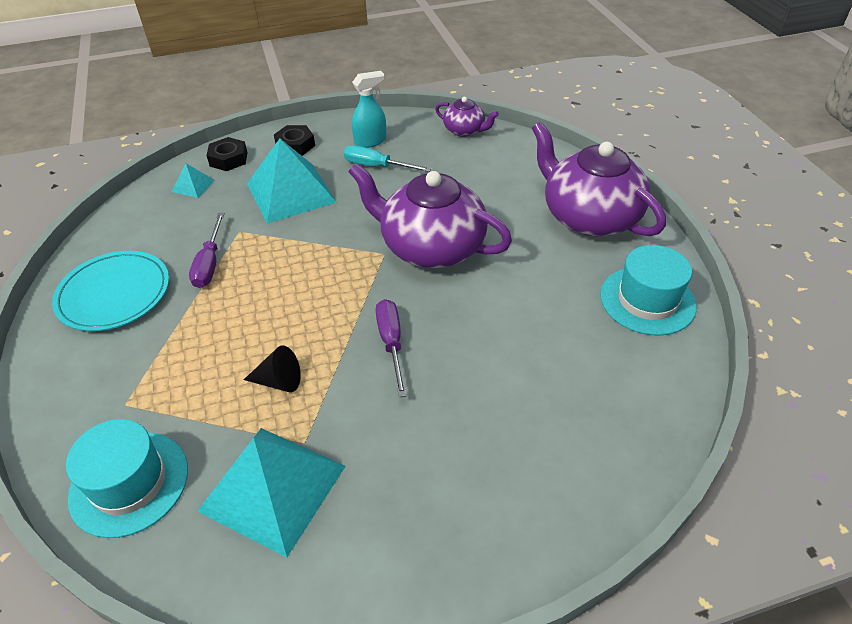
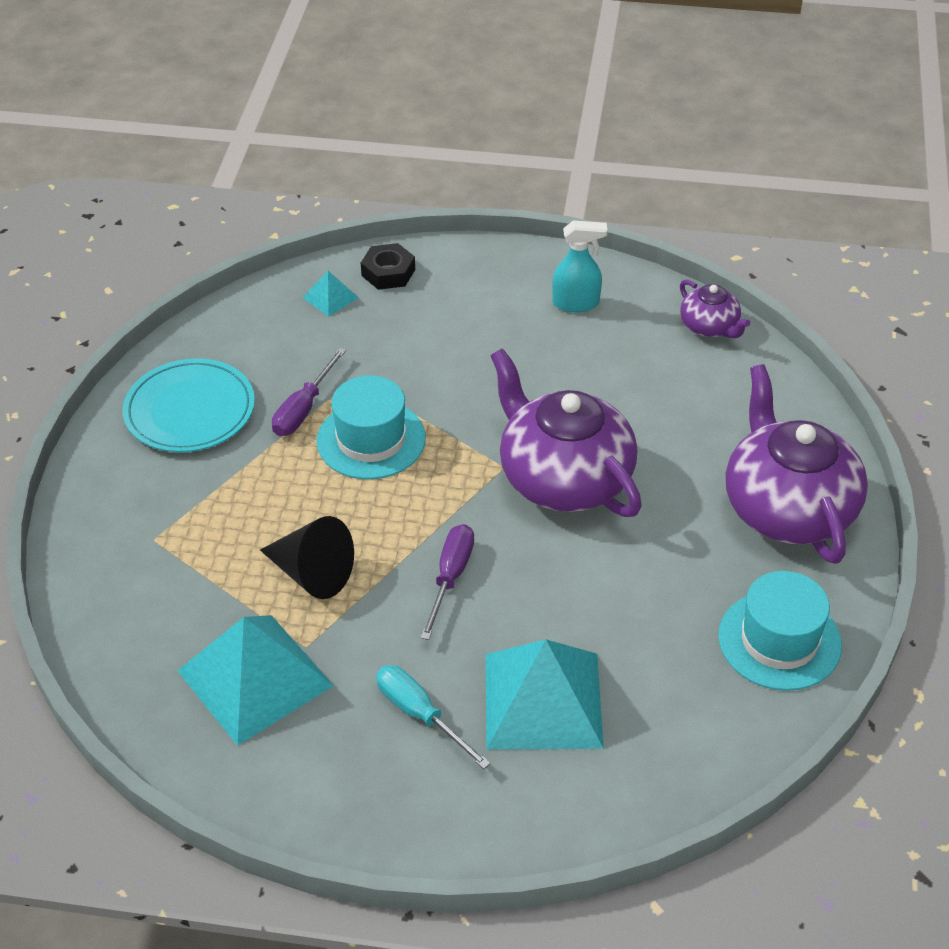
camera: 25 degrees right, 0 degrees up
turquoise hat [66,419,188,538] -> turquoise hat moved to [316,375,426,479]
black cone [244,346,301,392] -> black cone [260,516,354,599], size x1.53
turquoise pyramid [247,139,337,223] -> turquoise pyramid moved to [486,639,604,749]
black nut [274,125,315,156] -> none
turquoise screwdriver [344,145,431,172] -> turquoise screwdriver moved to [376,665,491,769]

